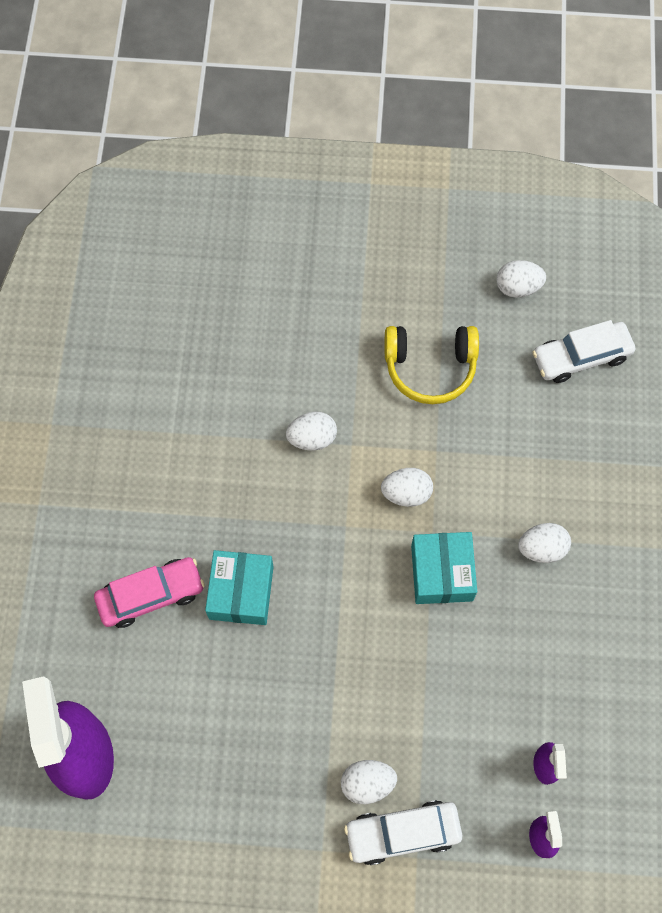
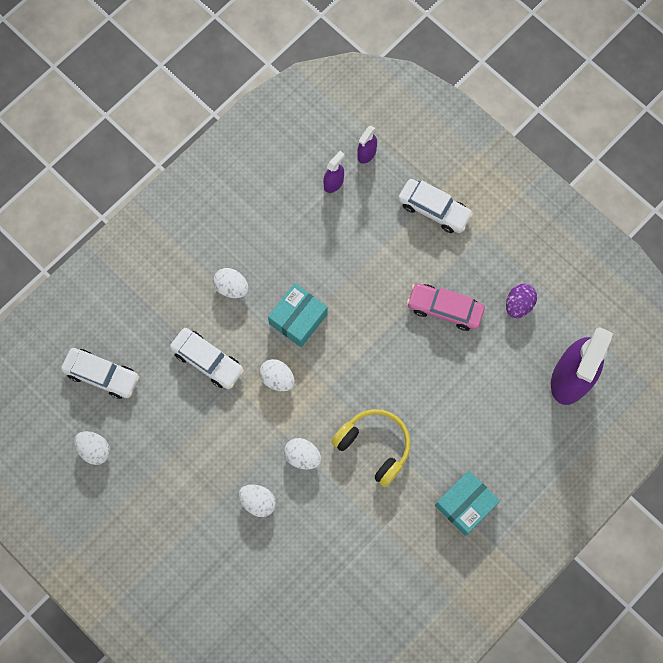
camera: 140 degrees left, 5 degrees up
pink car [94,557,205,628] -> pink car moved to [407,283,485,331]
turquoise box [205,550,274,625] -> turquoise box moved to [435,470,500,536]
white egg [341,760,397,804] -> white egg moved to [239,485,276,517]
yellow headphones [385,326,479,404] -> yellow headphones moved to [331,409,411,487]
none -> white car [170,328,244,389]
none -> purple egg [506,284,537,318]

